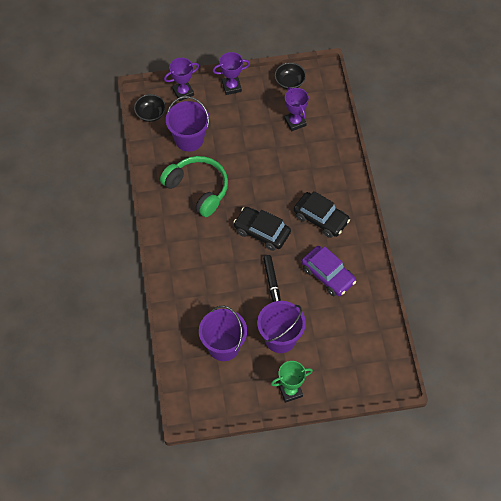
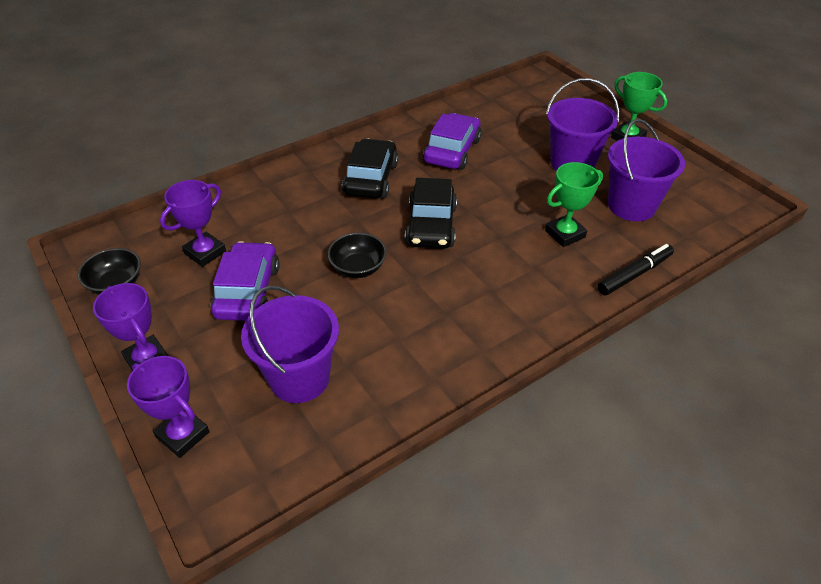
camera: 115 degrees left, 15 degrees down
black bowl [134,94,166,122] -> black bowl moved to [328,232,386,278]
green headphones [160,156,228,217] -> none
black marker [263,255,281,302] -> black marker moved to [598,244,674,296]
none -> purple car [211,241,280,321]
none -> green trophy [545,162,603,247]

